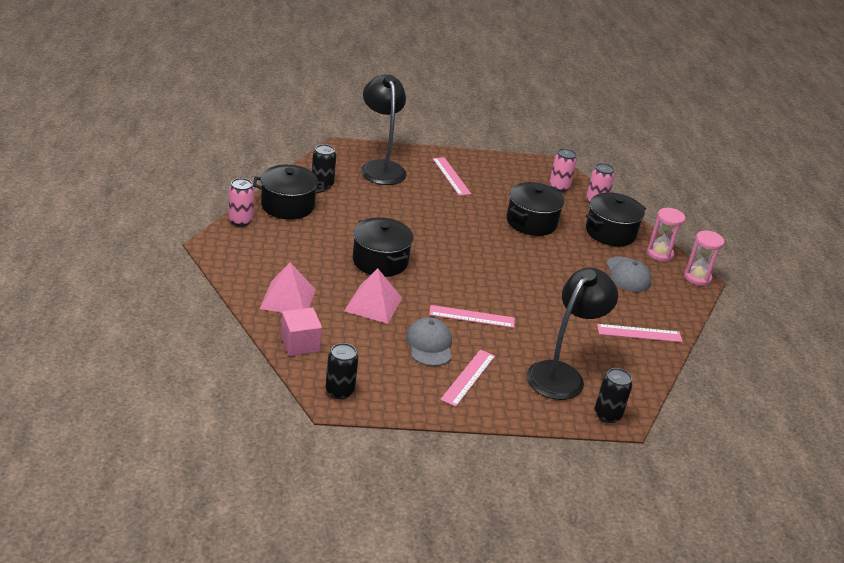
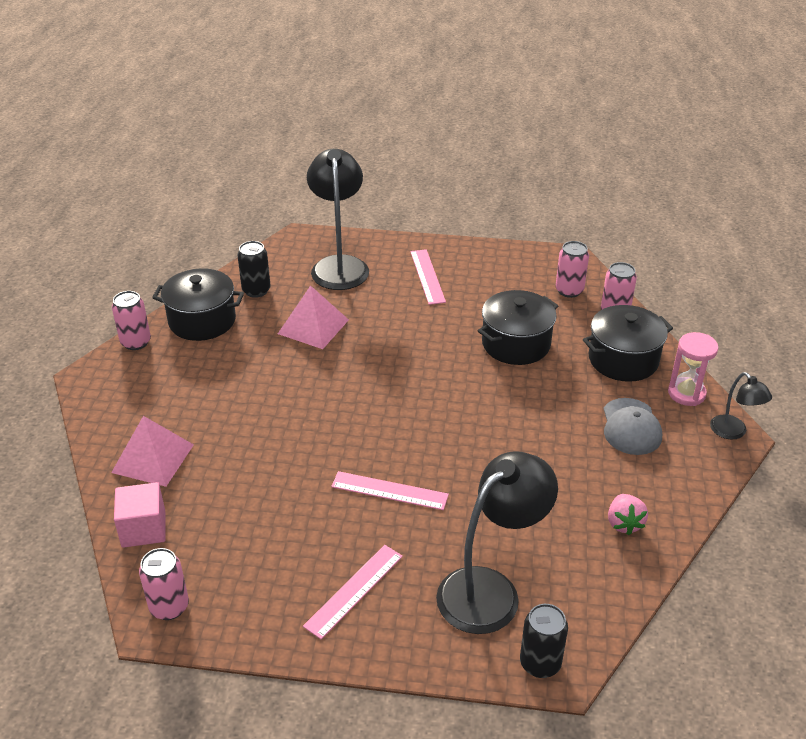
camera: 15 degrees right, 5 degrees up
black can [326,343,358,399] -> pink can [139,548,189,620]
pink pyramid [344,268,402,324] -> pink pyramid moved to [278,285,349,349]
black pot [353,217,413,277] -> none
grey cap [406,317,452,366] -> none
pink ruler [597,324,683,342] -> pink strawberry [608,494,648,535]
pink hourglass [684,231,725,286] -> black lamp [710,372,772,439]

